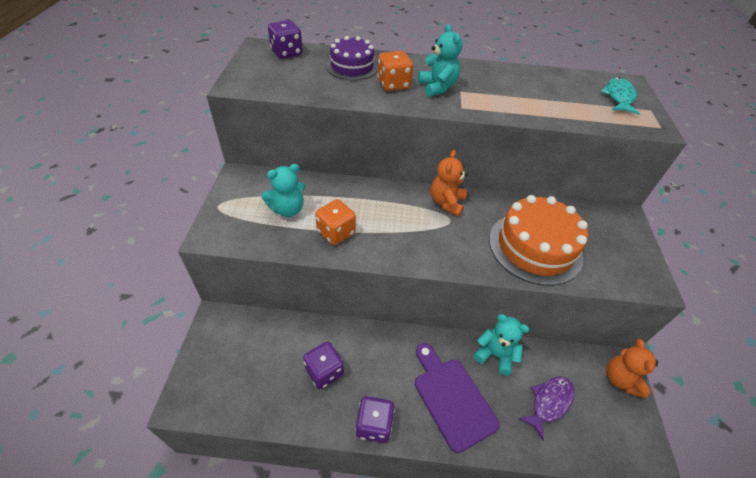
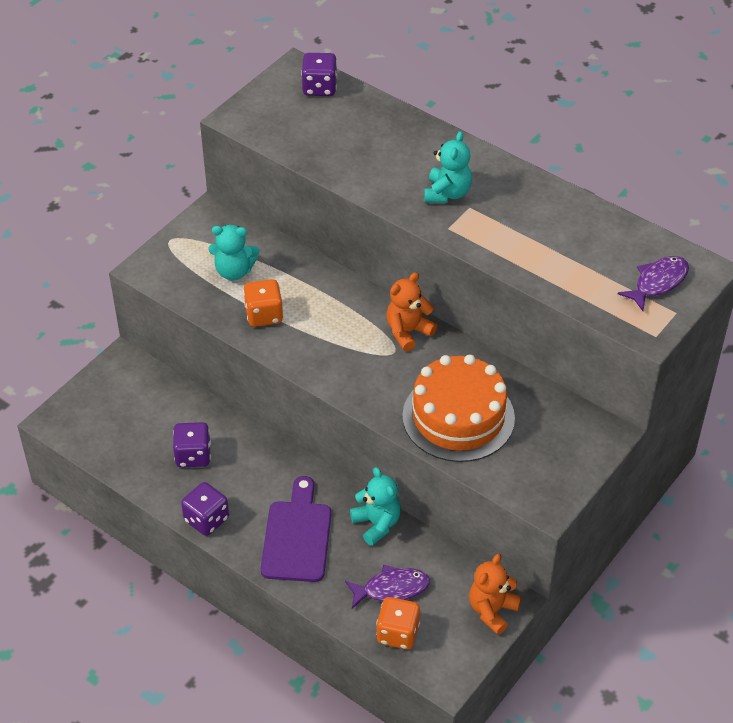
camera: 35 degrees right, 0 degrees up
purple cake [326,36,378,80] -> none
orange dice [377,51,413,91] -> orange dice moved to [376,597,420,650]
turquoise fish [601,77,640,115] -> purple fish [618,256,689,311]

